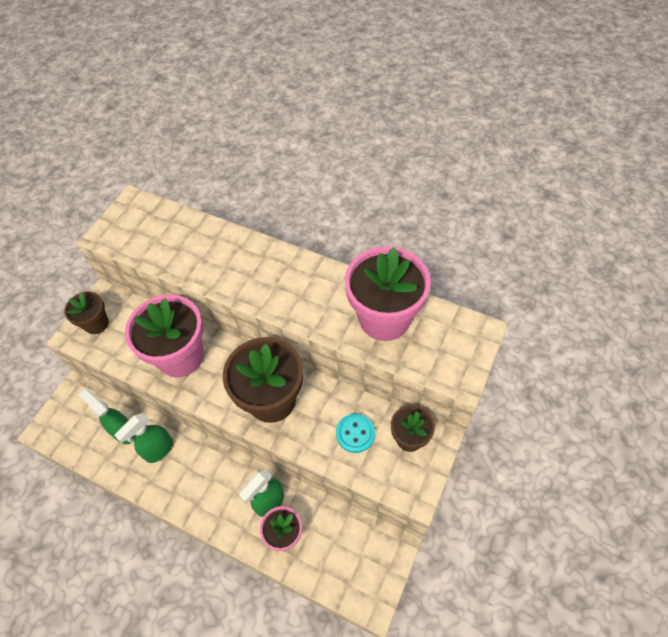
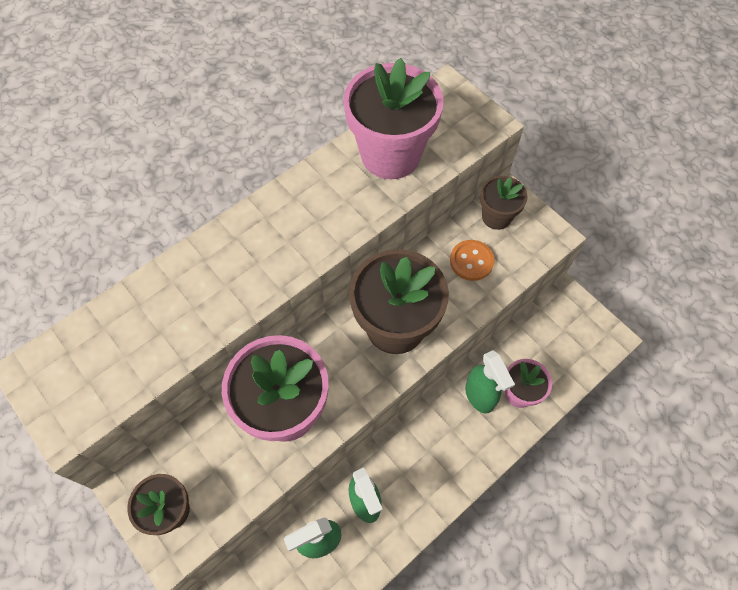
camera: 70 degrees left, 5 degrees up
turquoise button [336,414,375,453] -> orange button [450,240,495,281]

